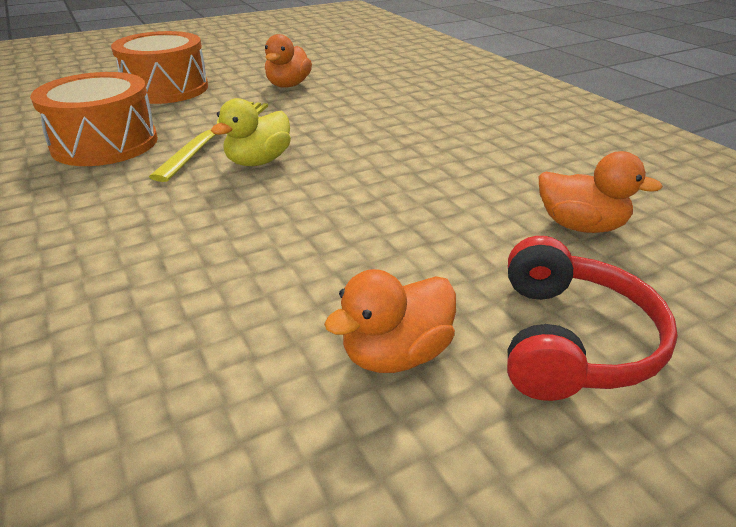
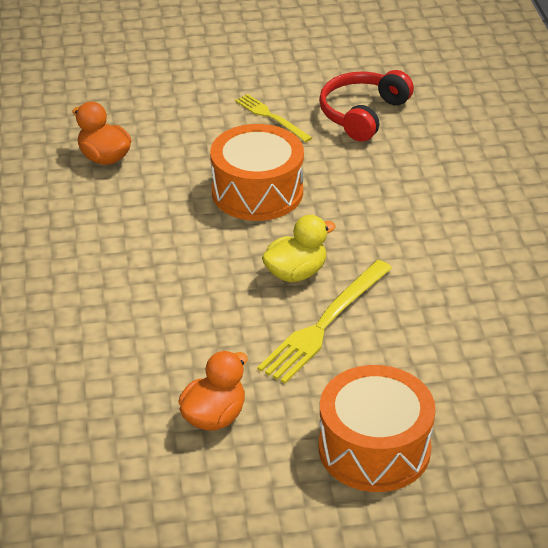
camera: 160 degrees left, 5 degrees up
orange drum [30,72,158,166] -> orange drum moved to [210,124,304,221]
orange duck [324,269,456,373] -> yellow fork [235,94,312,142]
red headphones [507,236,678,401] -> red headphones moved to [319,70,414,142]

